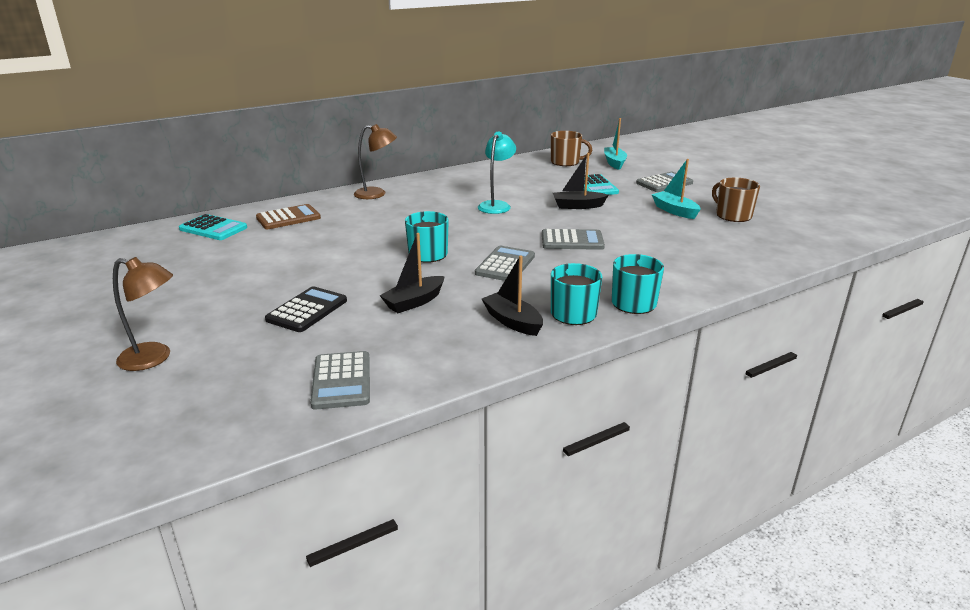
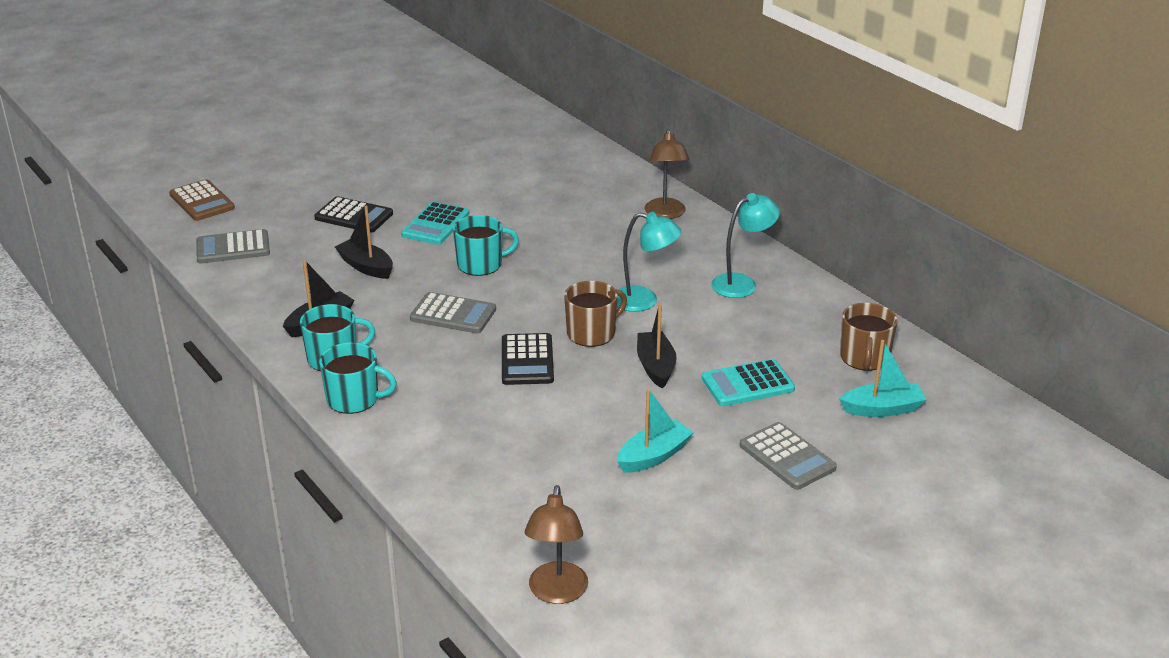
camera: 85 degrees right, 5 degrees up
brown lamp [113,257,173,371] -> brown lamp moved to [525,485,588,604]
turquoise calculator [179,214,247,240] -> turquoise calculator moved to [401,201,469,245]
brown calculator [256,204,321,230] -> brown calculator moved to [169,179,235,221]
grey calculator [542,229,605,250] -> black calculator [502,333,554,385]
brown mug [712,178,760,222] -> brown mug moved to [564,281,627,347]
none -> turquoise lamp [711,193,780,298]

